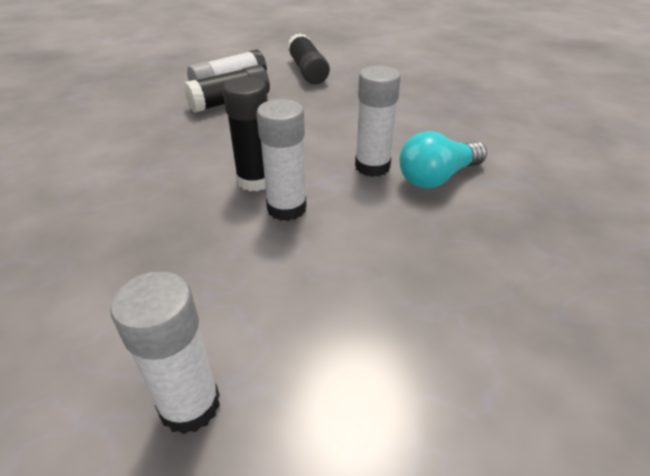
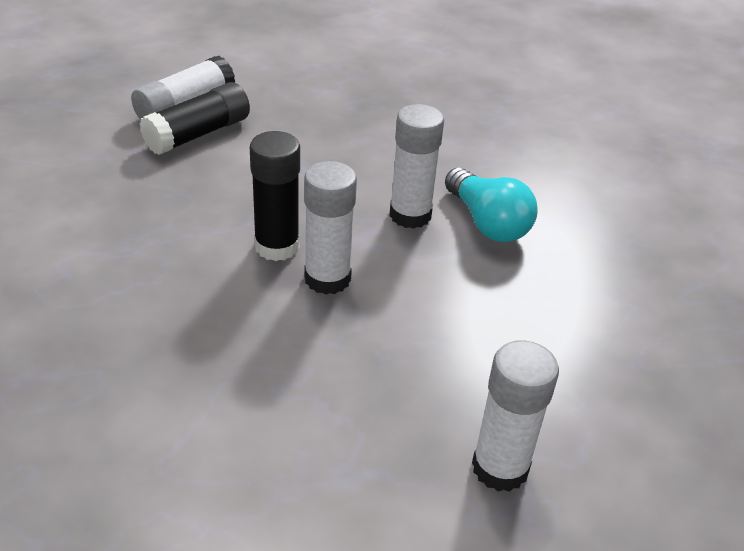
camera: 15 degrees left, 0 degrees up
white glue stick [110,271,220,434] -> white glue stick moved to [472,340,559,492]
black glue stick [287,33,330,84] -> none
turquoise light bulb [399,131,487,188] -> turquoise light bulb turned 75 degrees counterclockwise [445,168,538,242]

